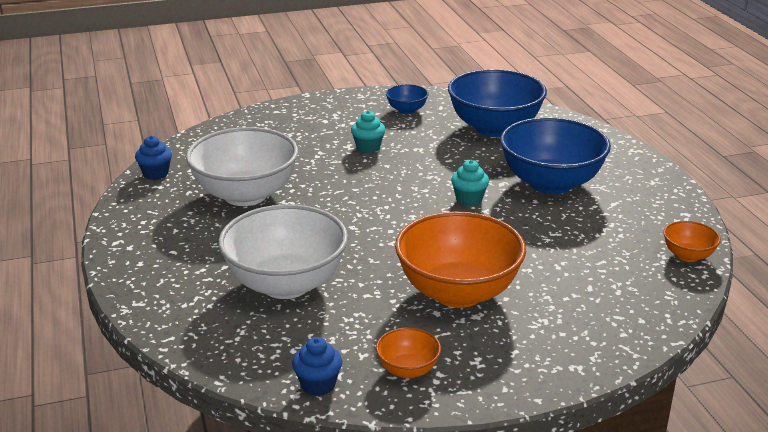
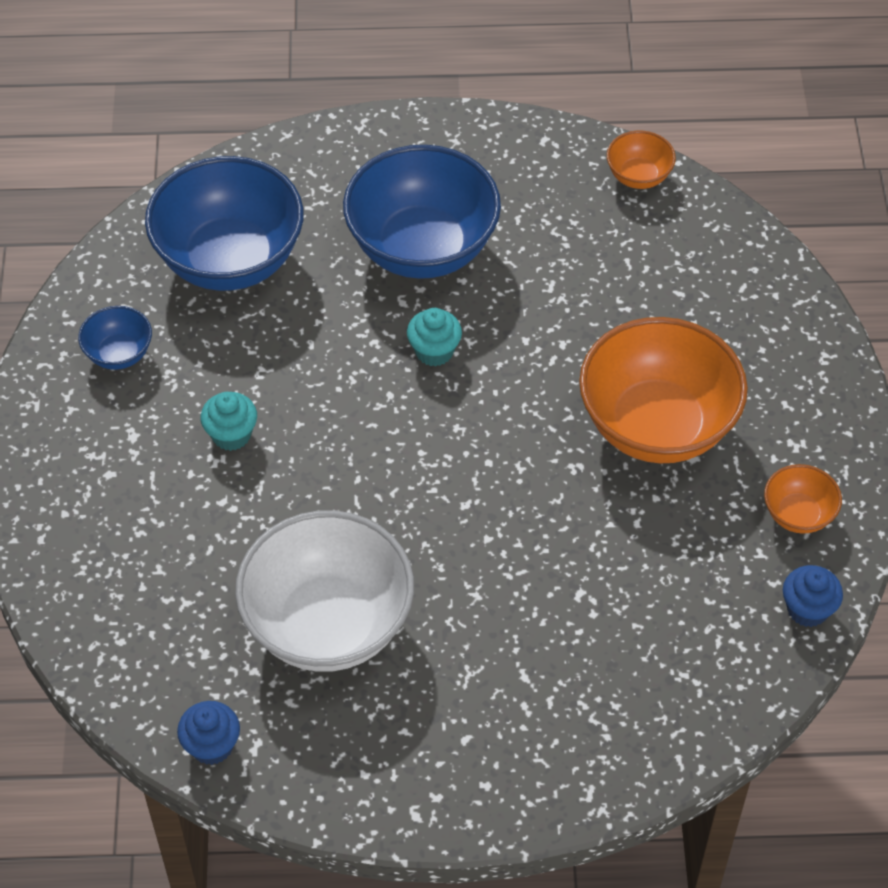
camera: 75 degrees left, 25 degrees up
white bowl [218,204,348,299] -> none

